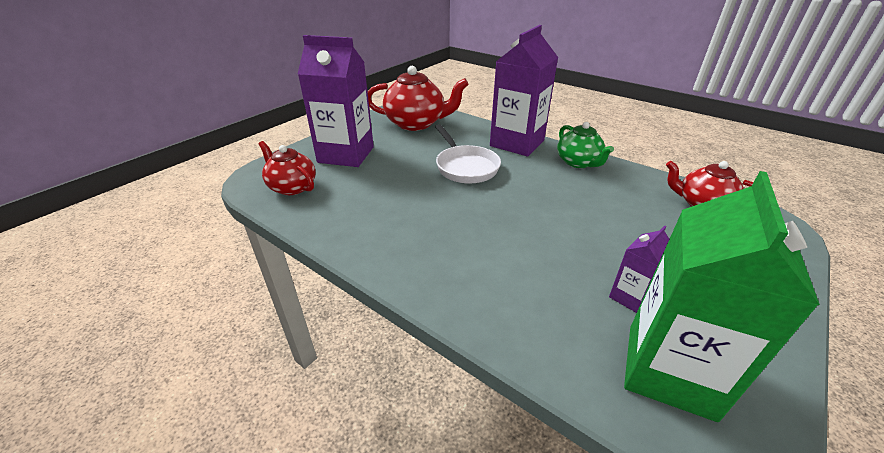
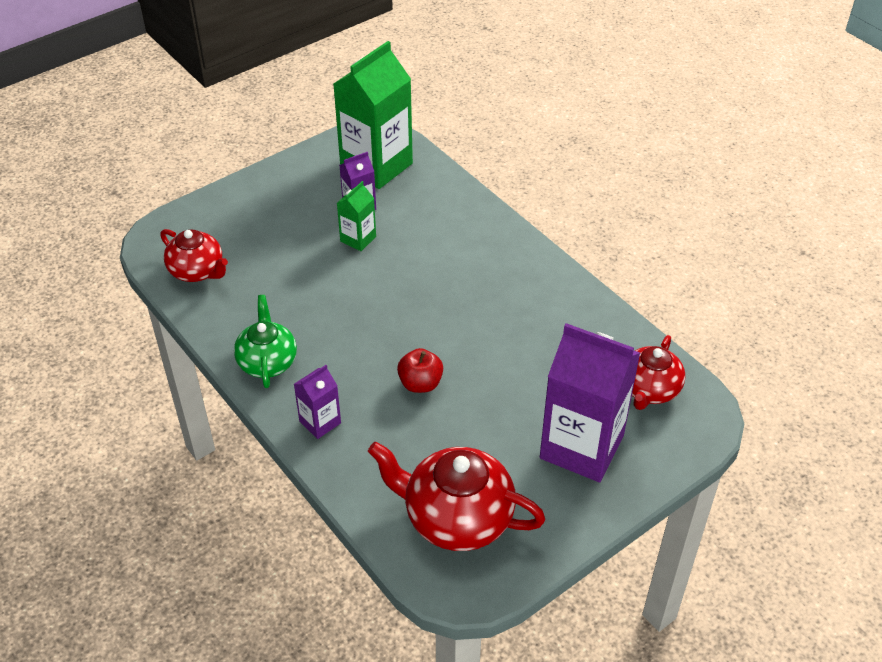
camera: 165 degrees left, 10 degrees up
red teapot [259,141,316,195] -> red teapot turned 60 degrees clockwise [632,335,685,410]
white pan [435,124,501,183] -> red apple [397,348,443,393]
purple carton [490,25,558,156] -> purple carton [294,365,341,439], size x0.47
none -> green carton [337,181,376,251]

